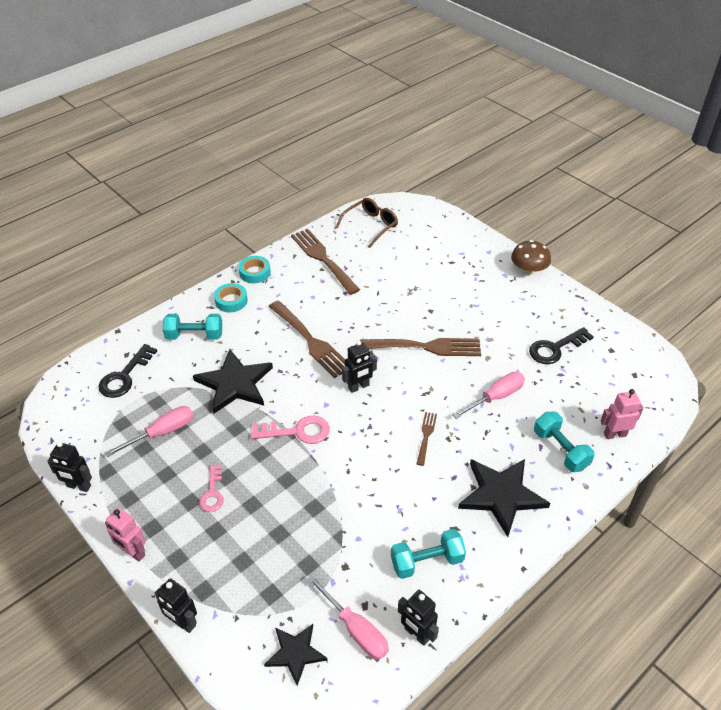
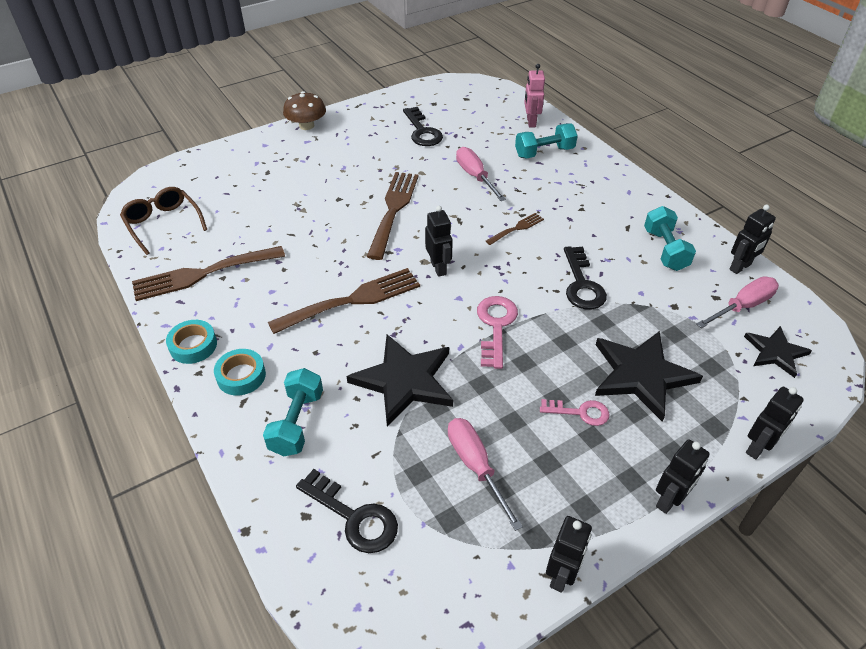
camera: 80 degrees left, 0 degrees up
pink robot [105,508,146,561] -> black robot [656,439,710,514]
brown fork [417,412,437,466] -> brown fork turned 120 degrees clockwise [486,213,544,245]
black star [458,459,550,537] -> black star moved to [595,331,703,422]
none -> black key [564,246,607,310]

